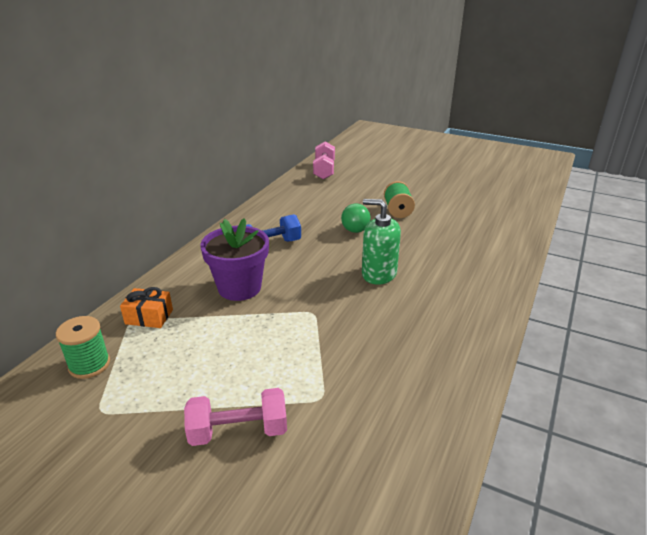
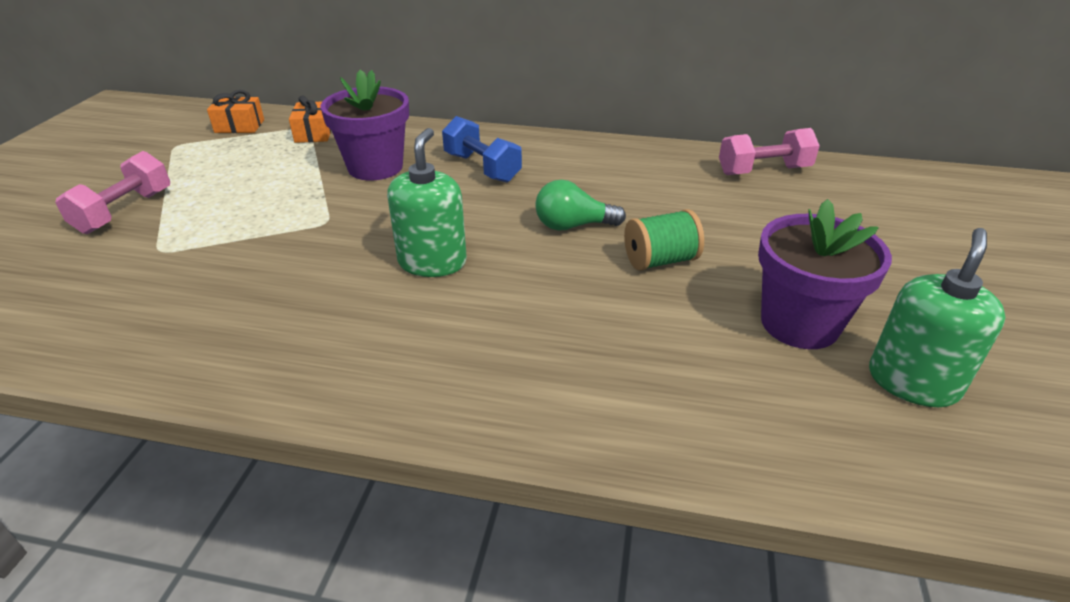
camera: 75 degrees right, 5 degrees up
green spool [56,316,110,379] -> orange gift [207,90,264,133]
pink dumbbell [184,388,287,446] -> pink dumbbell turned 45 degrees clockwise [55,151,170,234]
none -> purple flower pot [758,199,892,349]
none -> green soap dispenser [869,228,1006,407]

